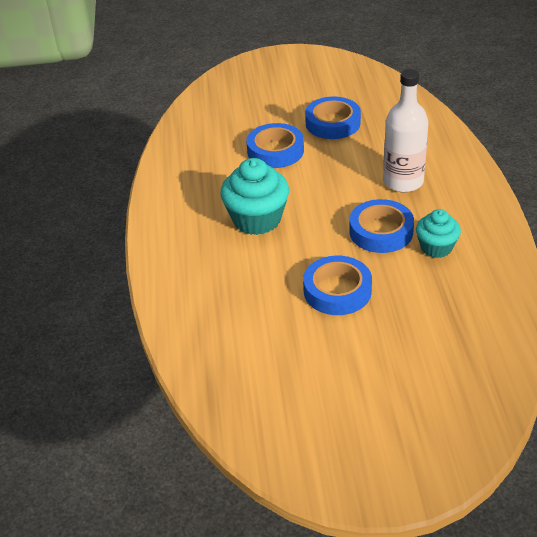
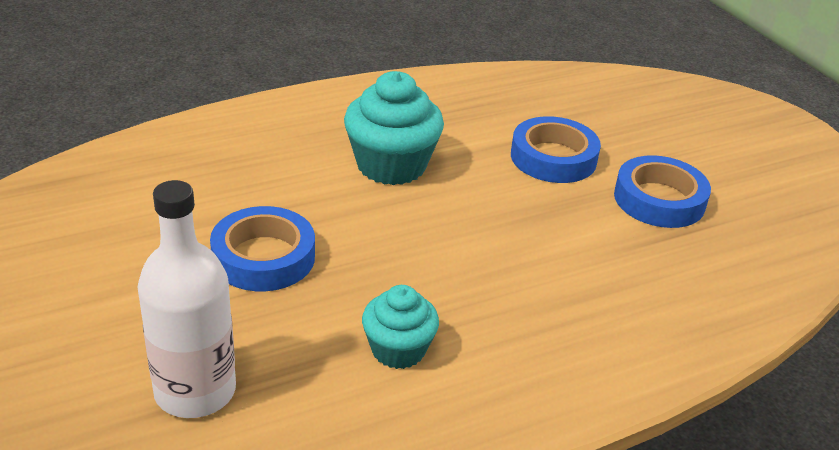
camera: 65 degrees right, 5 degrees down
blue tape [349,199,414,253] -> none
white bottle [383,69,429,192] -> white bottle moved to [137,180,236,418]

